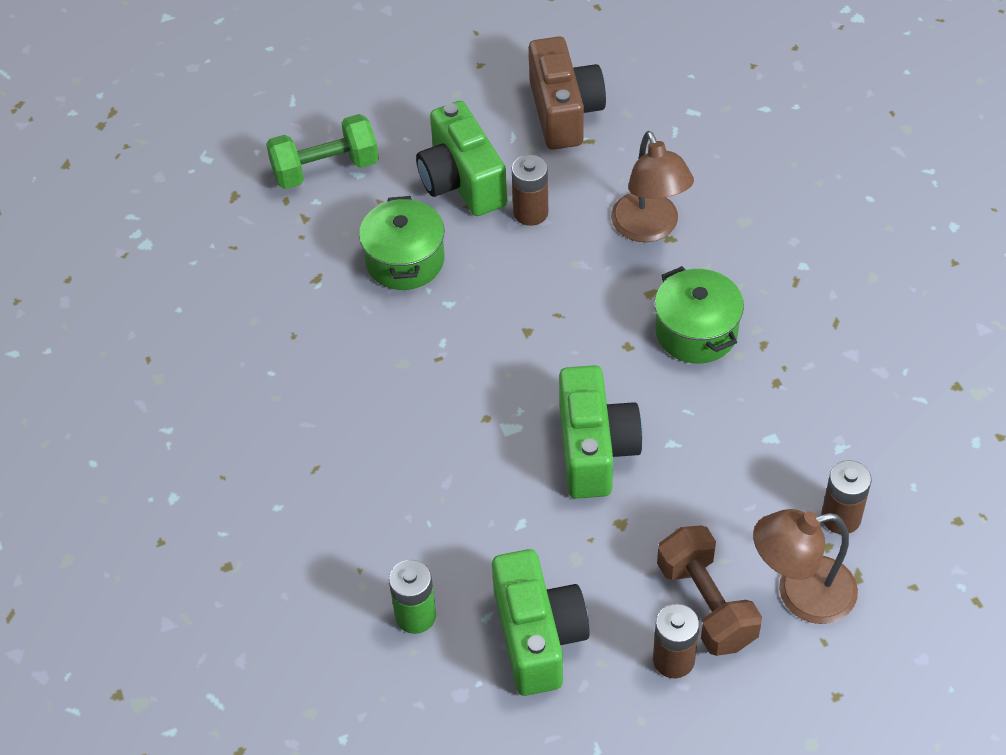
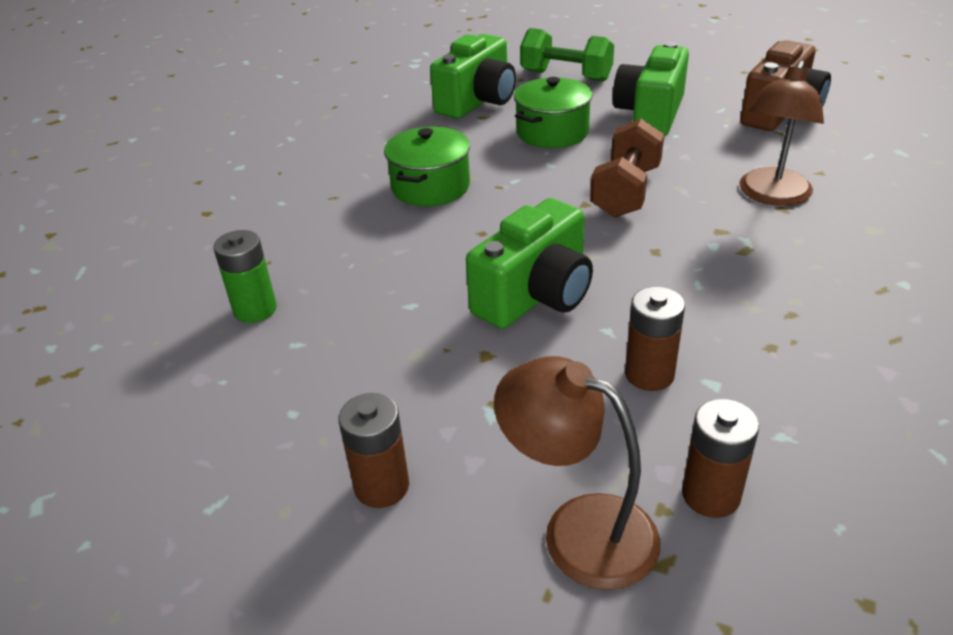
camera: 45 degrees right, 15 degrees down
green camera [492,549,590,696] -> green camera moved to [430,34,516,119]
brown battery [512,155,549,226] -> brown battery moved to [625,287,685,391]
green pot [655,266,744,363] -> green pot moved to [384,127,470,206]
brown dumbbell [657,525,762,656] -> brown dumbbell moved to [590,119,664,218]

